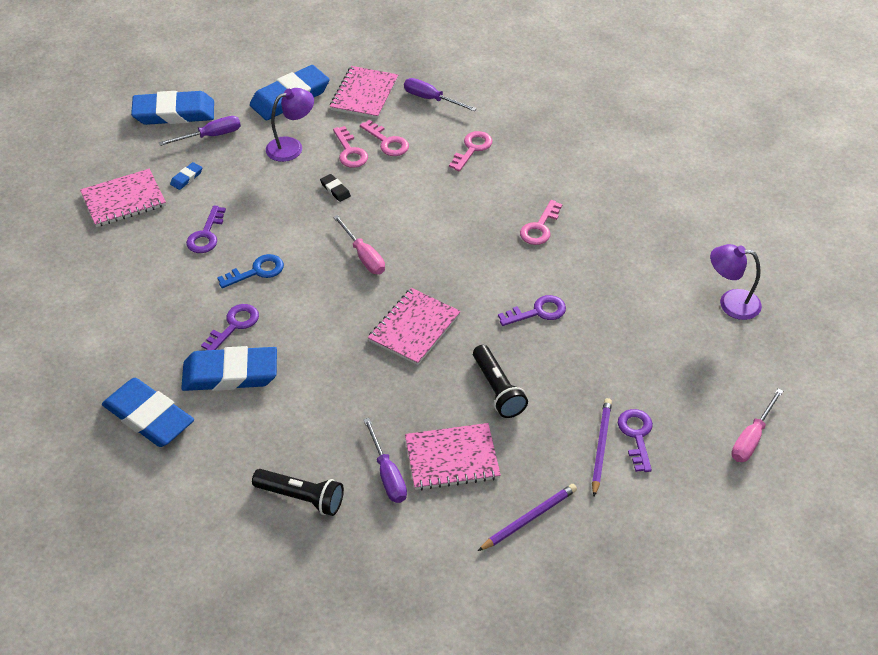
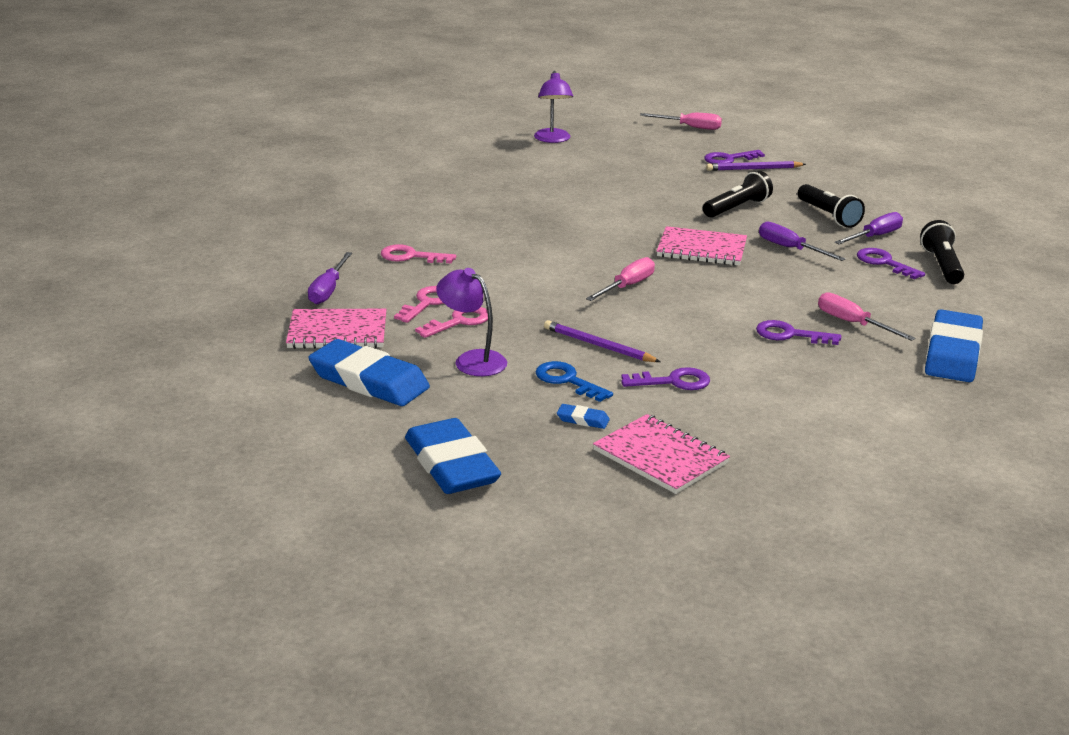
camera: 110 degrees left, 20 degrees down
purple screwdriver [158,116,241,146] -> purple screwdriver moved to [759,222,846,261]
blue eraser [181,346,277,391] -> pink screwdriver [818,292,916,341]
blue key [217,254,284,288] -> blue key moved to [536,361,613,402]
black eraser [320,174,351,202] -> none
pink notebook [405,423,501,490] -> black flashlight [798,184,865,228]
purple pencil [478,484,577,551] -> purple pencil moved to [544,320,661,362]
purple key [498,295,566,326] -> purple key moved to [857,248,925,279]
pink key [520,200,563,245] -> none

